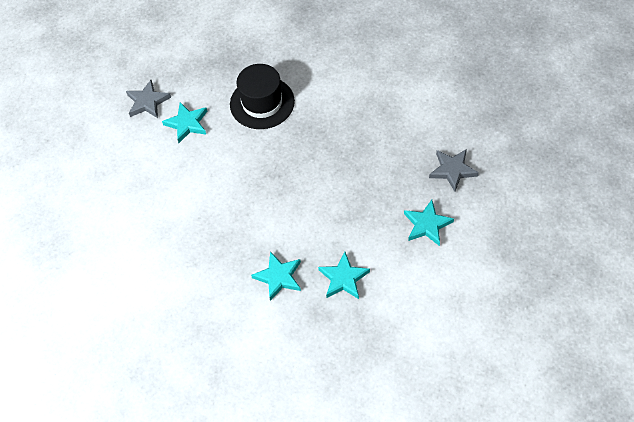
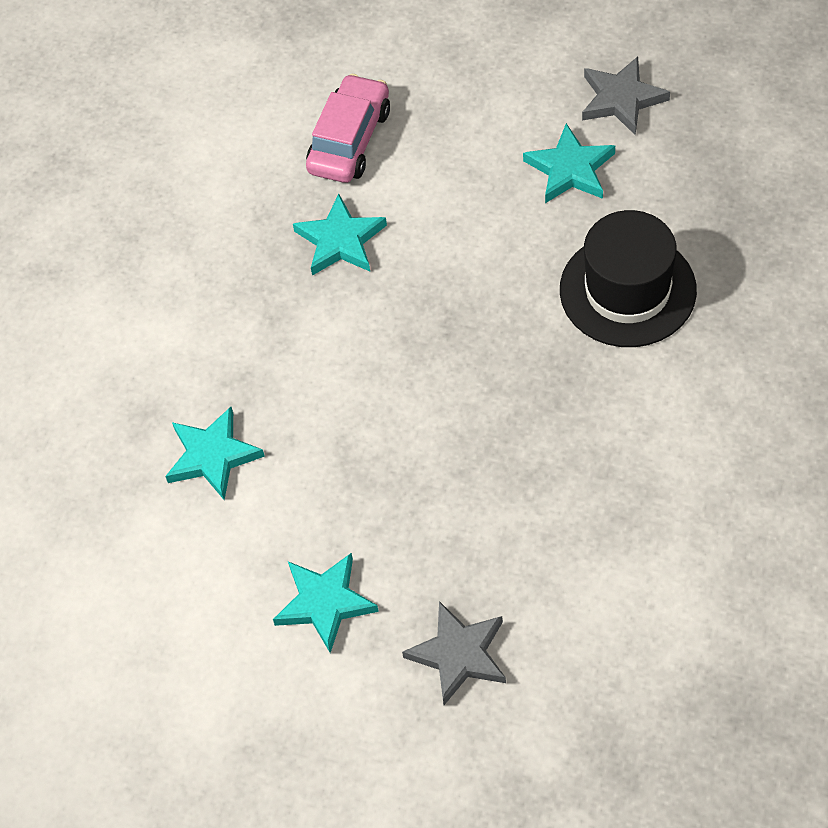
camera: 90 degrees right, 0 degrees up
turquoise star [251,252,301,301] -> turquoise star moved to [293,194,387,276]
none -> pink car [306,74,390,183]

